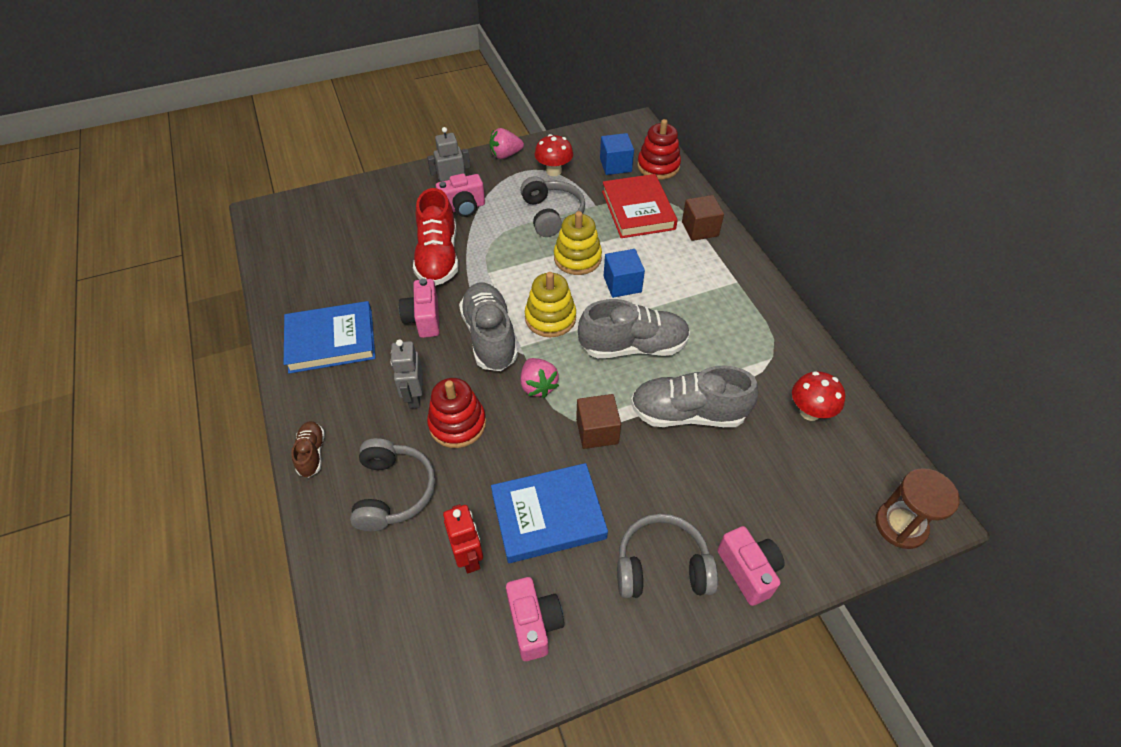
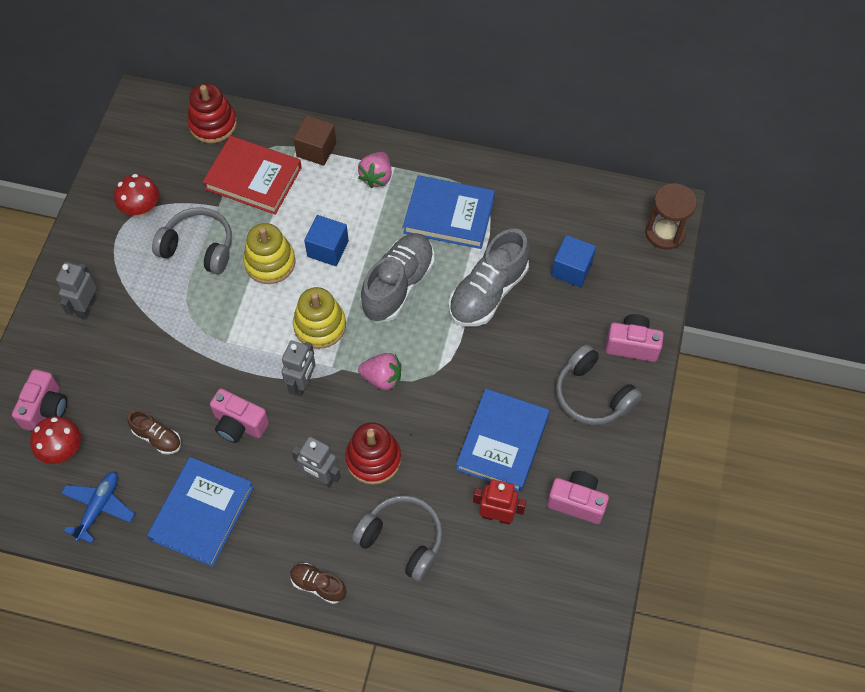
camera: 55 degrees left, 10 degrees up
red shoe [413,188,459,286] -> none
pink camera [436,174,485,217] -> pink camera moved to [12,369,67,431]
grey shoe [459,282,518,371] -> grey robot [281,341,316,396]
pink strawberry [489,128,524,159] -> pink strawberry moved to [358,152,392,188]
brown cube [576,394,621,449] -> none
blue cube [600,133,634,175] -> blue cube moved to [551,235,596,287]
grey headphones [617,513,718,598] -> grey headphones turned 75 degrees counterclockwise [556,344,642,425]
red mushroom [792,371,845,421] -> red mushroom moved to [30,416,81,464]
none -> blue plane [61,471,135,543]
none -> brown shoe [128,410,181,454]
none -> blue book [403,175,495,249]

